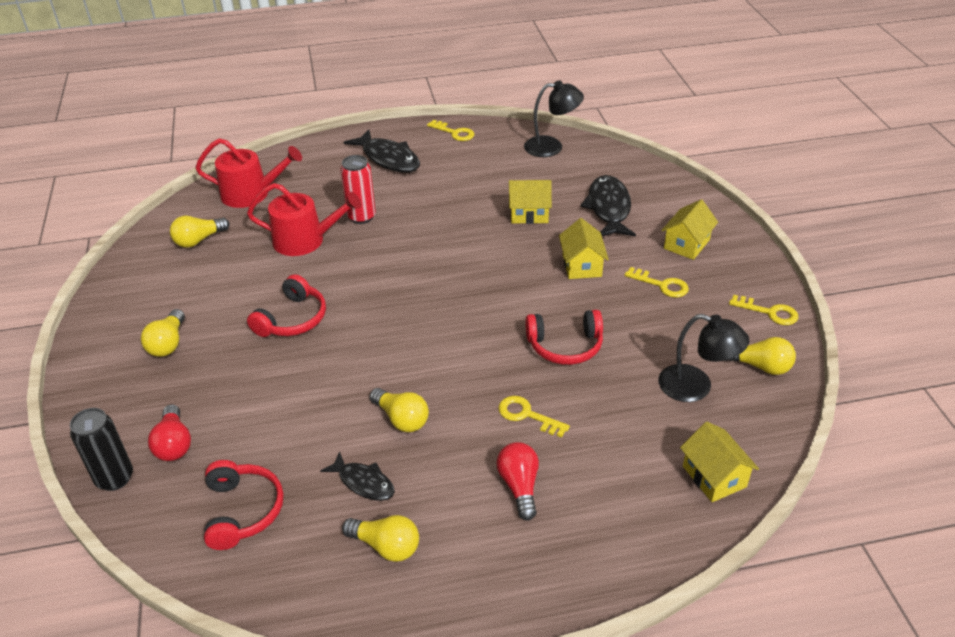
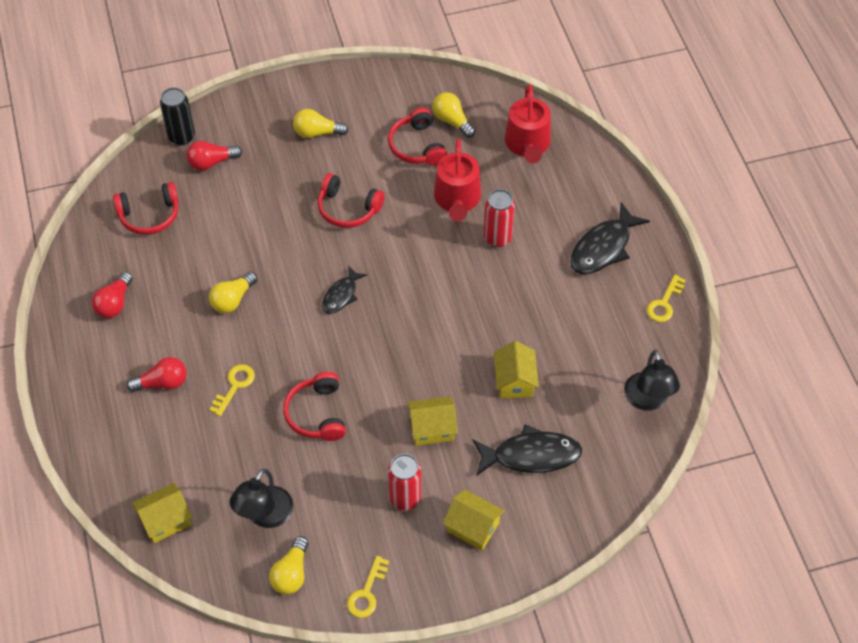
camera: 85 degrees right, 15 degrees up
black fish [320,452,395,501] -> black fish moved to [322,266,367,314]
yellow light bulb [342,515,419,562] -> red light bulb [92,272,133,318]
yellow key [624,267,689,298] -> red can [388,454,421,510]
none -> red headphones [388,108,447,166]

